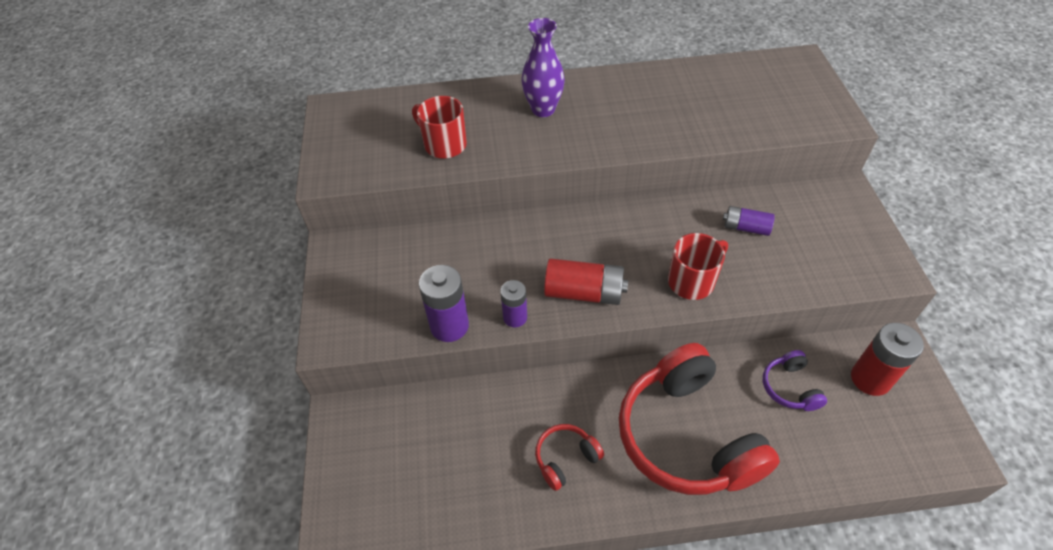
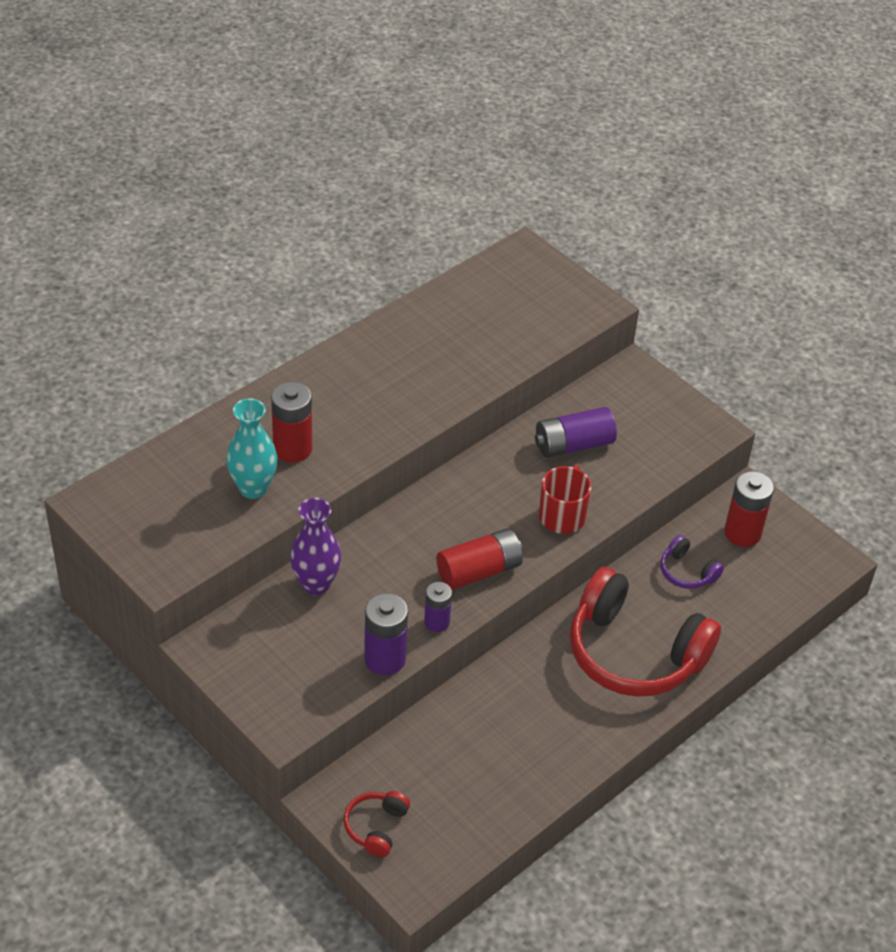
camera: 40 degrees left, 5 degrees down
red mug [412,96,467,159] -> turquoise vase [226,398,277,499]
purple vase [521,18,565,117] -> purple vase moved to [290,498,341,595]
red headphones [535,424,604,491] -> red headphones moved to [344,791,410,857]
purple battery [723,206,775,236] -> purple battery [535,407,617,458], size x1.59
none -> red battery [271,382,312,463]

